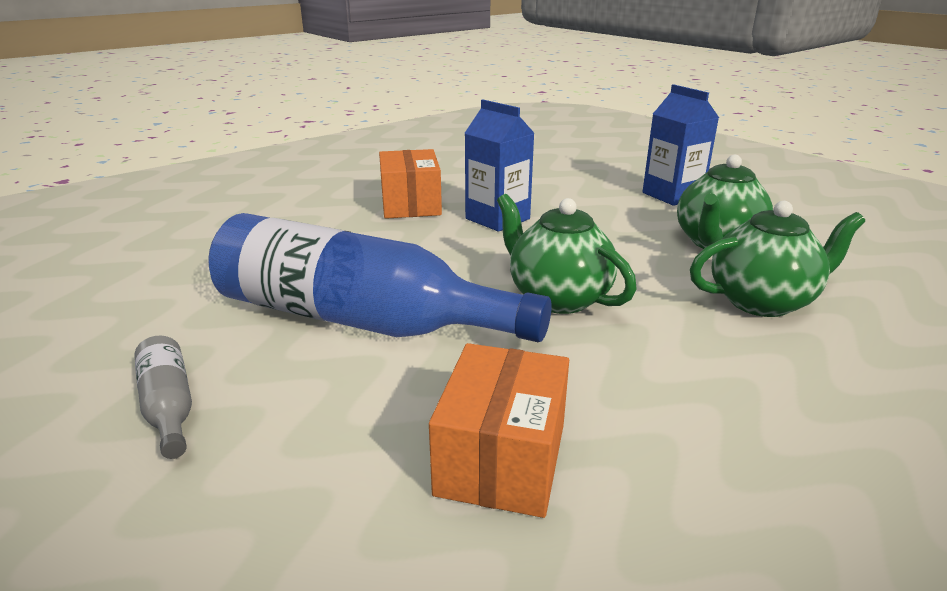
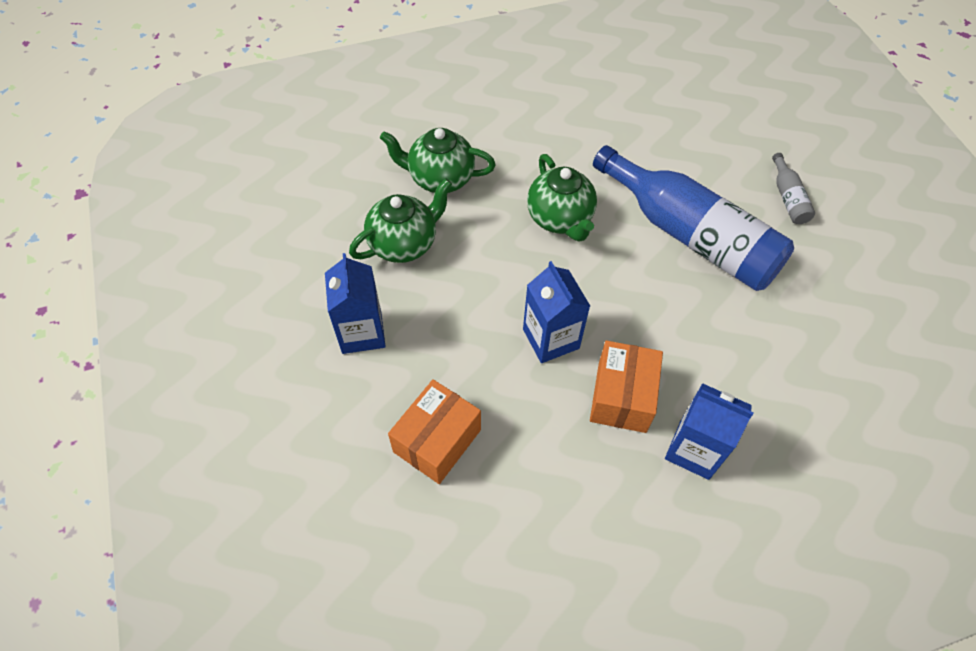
camera: 160 degrees left, 30 degrees up
orange box [429,343,569,518] -> orange box moved to [388,379,481,484]
none -> blue carton [665,383,754,480]

